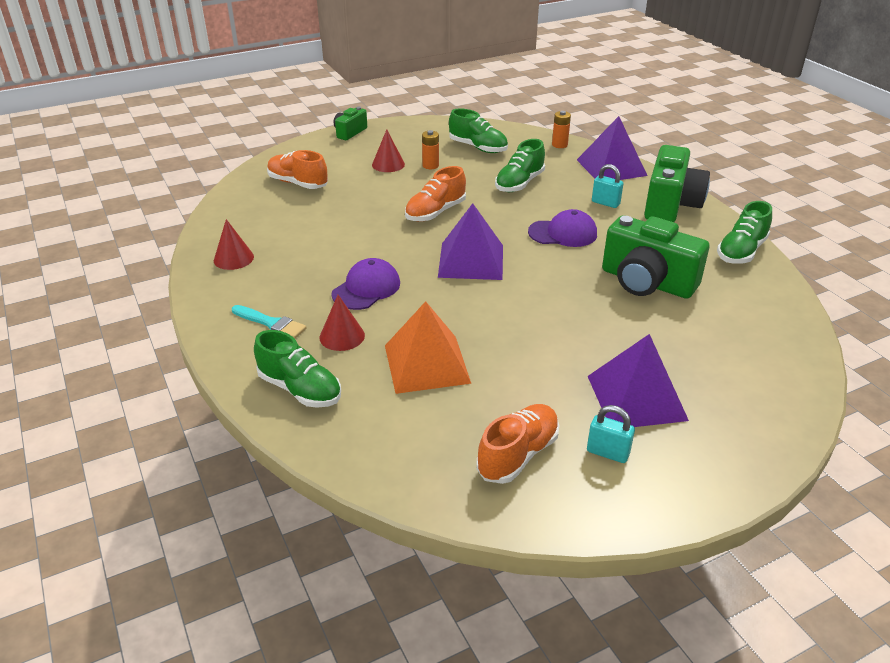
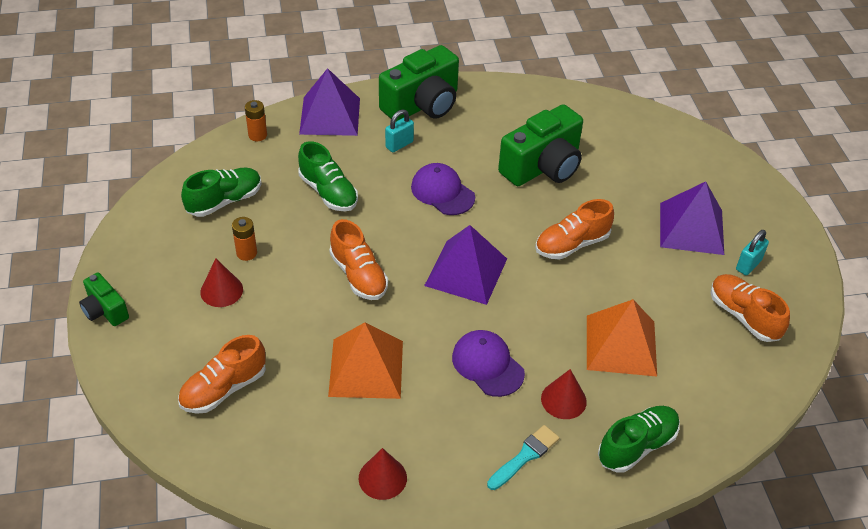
camera: 75 degrees left, 10 degrees up
purple cap [528,209,597,247] -> purple cap turned 60 degrees counterclockwise [411,163,475,215]
green camera [644,145,710,222] -> green camera turned 105 degrees clockwise [379,45,459,122]
green shoe [717,201,772,264] -> none
none -> orange pyramid [328,322,403,399]
none -> orange shoe [535,199,614,260]

